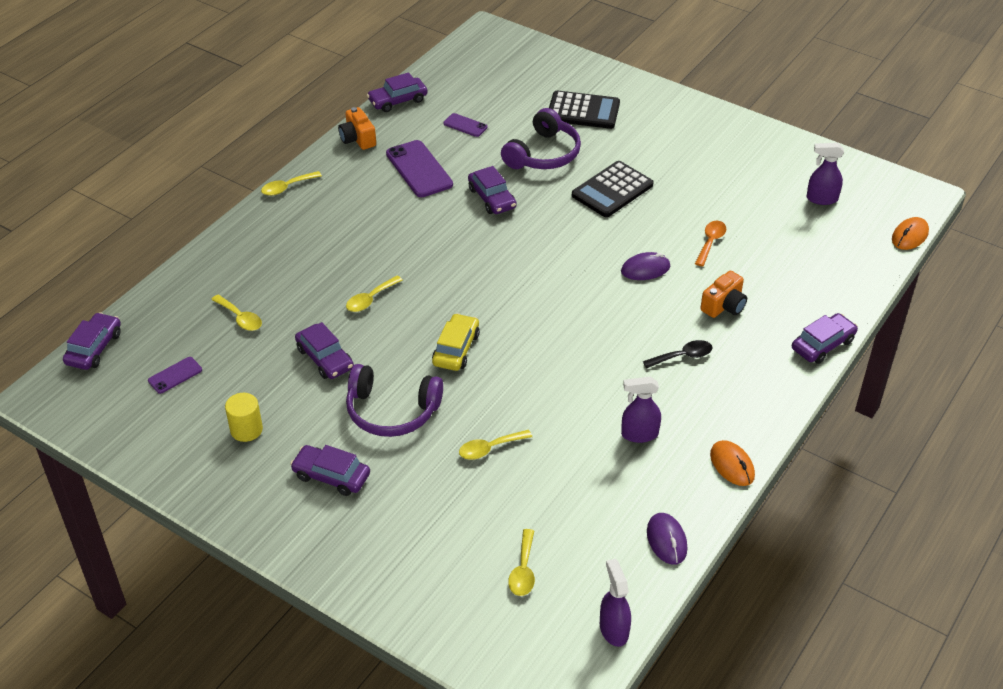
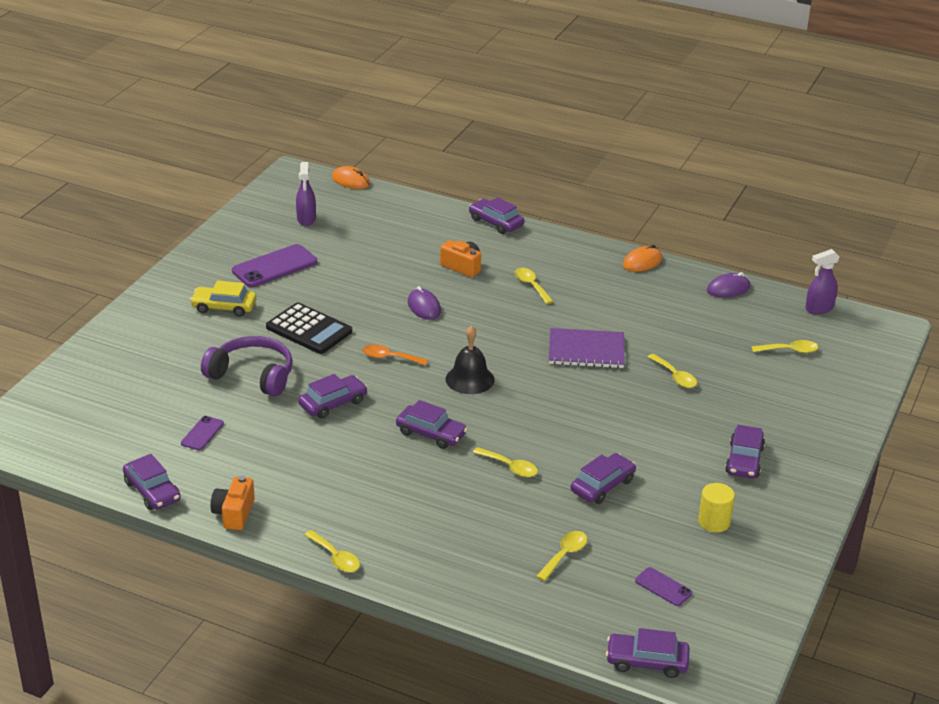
camera: 100 degrees left, 10 degrees down
orange camera [338,107,376,150] -> orange camera turned 135 degrees clockwise [210,476,255,530]
purple headphones [346,364,443,437] -> none
purple phone [386,140,453,197] -> purple phone moved to [232,244,317,287]
yellow car [432,313,480,371] -> yellow car moved to [190,281,257,317]
black calculator [549,91,620,129] -> none
purple spray bottle [621,377,661,443] -> none
black spoon [643,340,713,368] -> yellow spoon [514,268,553,304]
orange spoon [695,221,726,266] -> orange spoon moved to [362,344,428,366]
none -> purple car [396,400,467,449]
none -> black bell [446,326,495,394]
none -> purple notebook [549,328,624,368]

